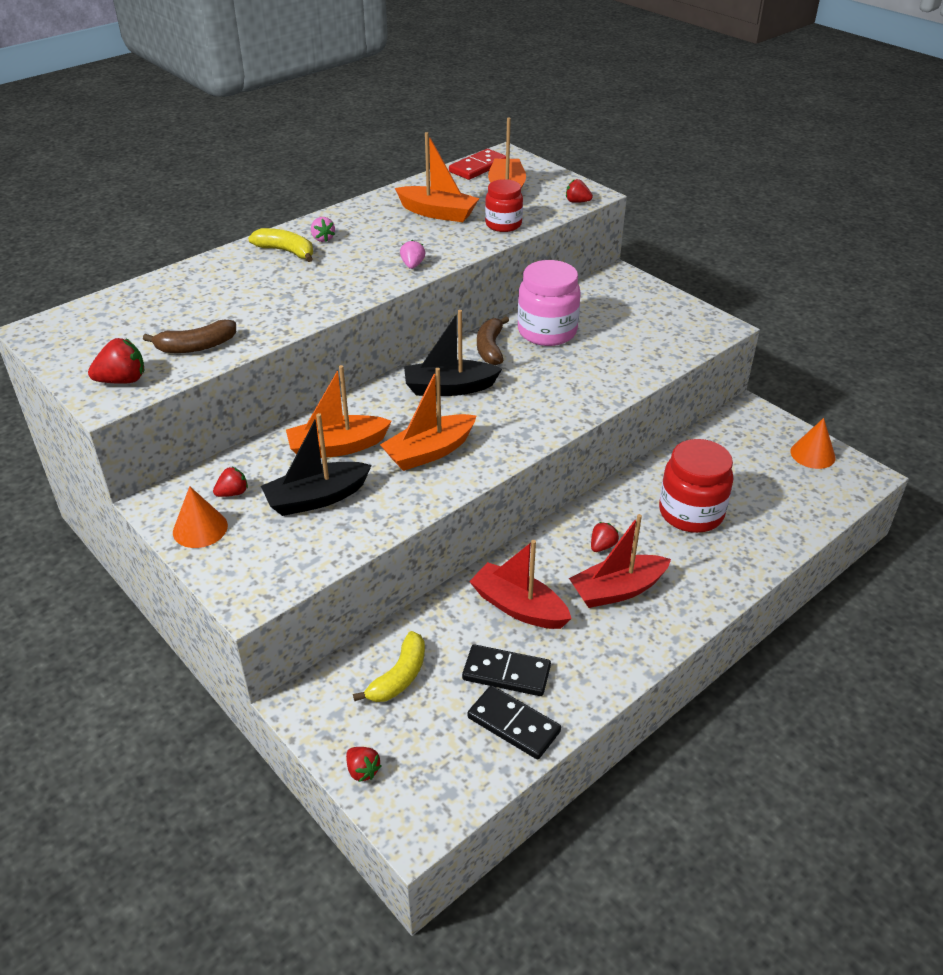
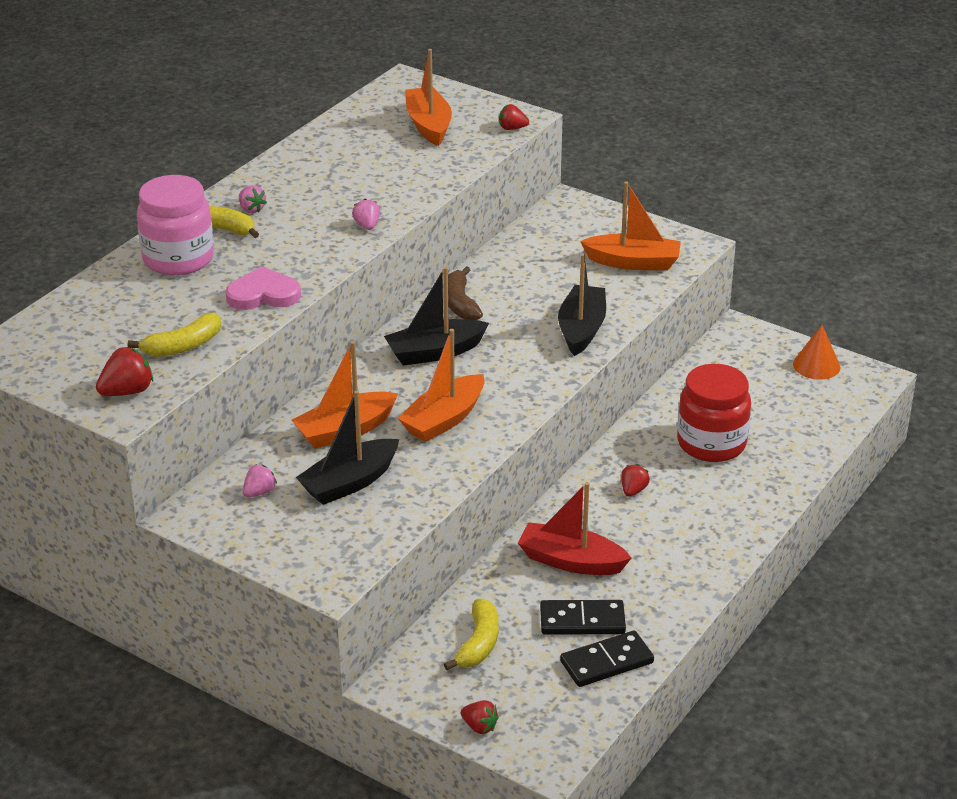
camera: 15 degrees left, 5 degrees down
brown banana [143,320,236,353] -> yellow banana [128,313,221,357]
orange cone [173,486,228,548] -> none
red strawberry [213,467,248,497] -> pink strawberry [242,464,277,497]
orange boat [395,132,479,222] -> orange boat moved to [580,181,681,270]
red domino [449,149,506,180] -> none
black domino [467,685,561,759] -> black domino turned 45 degrees counterclockwise [560,631,654,687]
red jar [485,179,523,232] -> none
pink jar [518,260,581,346] -> pink jar moved to [137,175,214,276]
red boat [569,514,671,608] -> none
none -> pink heart [225,266,301,310]
none -> black boat [558,253,606,356]

